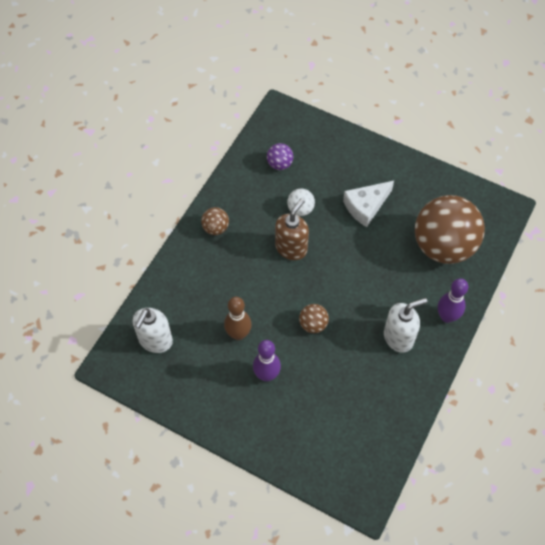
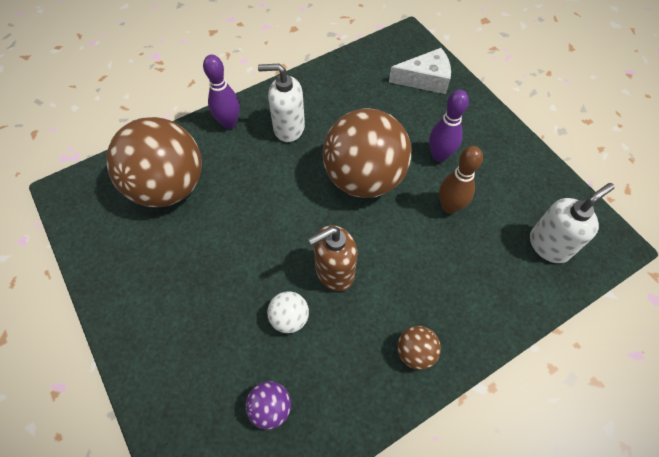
camera: 150 degrees left, 0 degrees up
brown ball [299,304,329,333] -> brown ball [323,108,411,198], size x2.39
white cheese [343,181,394,227] -> white cheese moved to [389,48,451,94]

